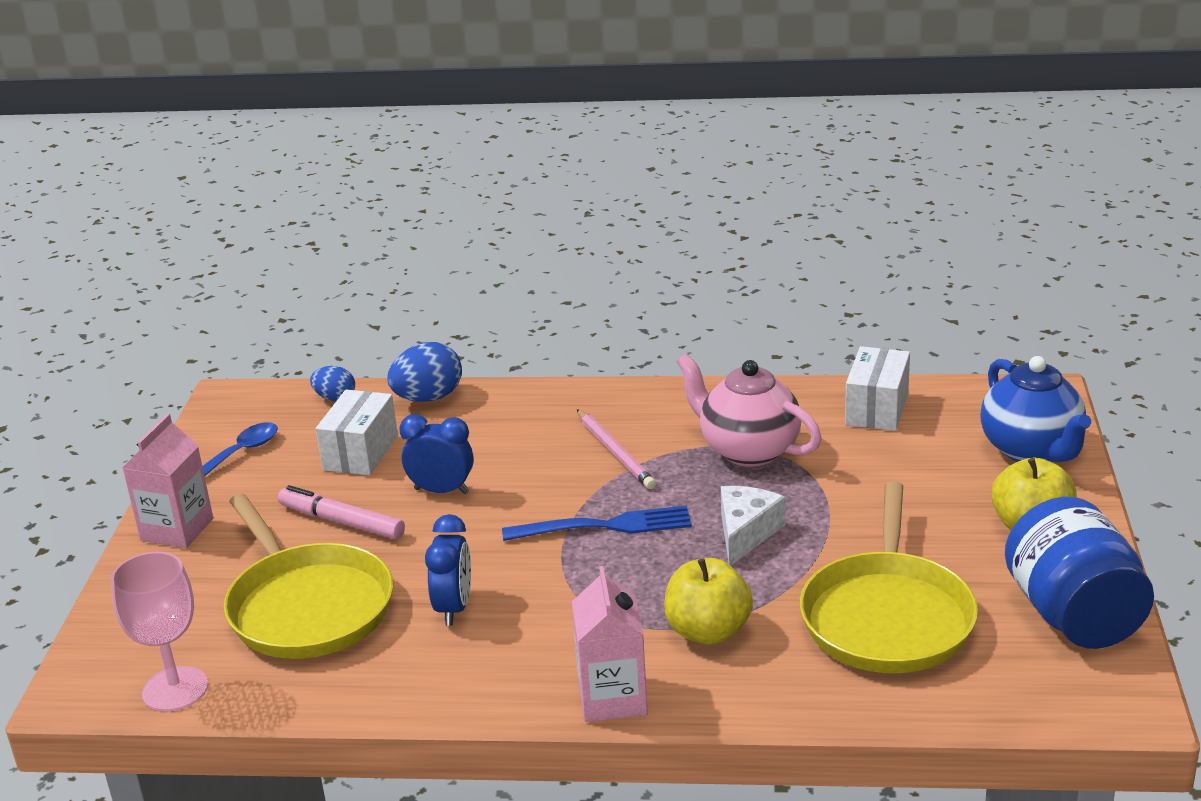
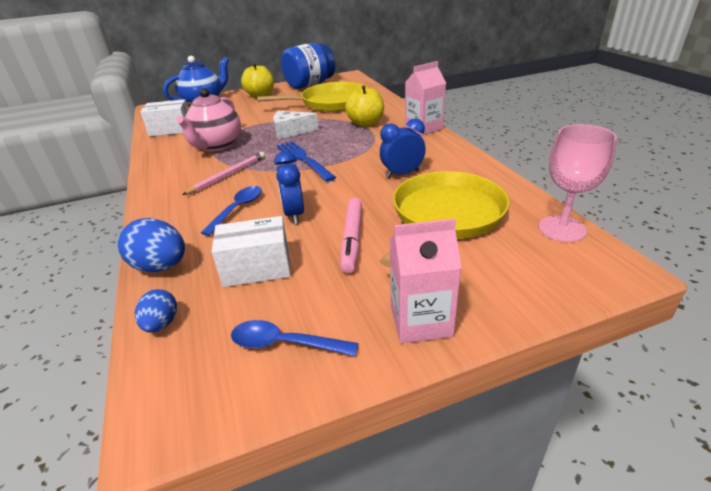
camera: 115 degrees left, 5 degrees up
none -> blue spoon [201,186,262,236]

